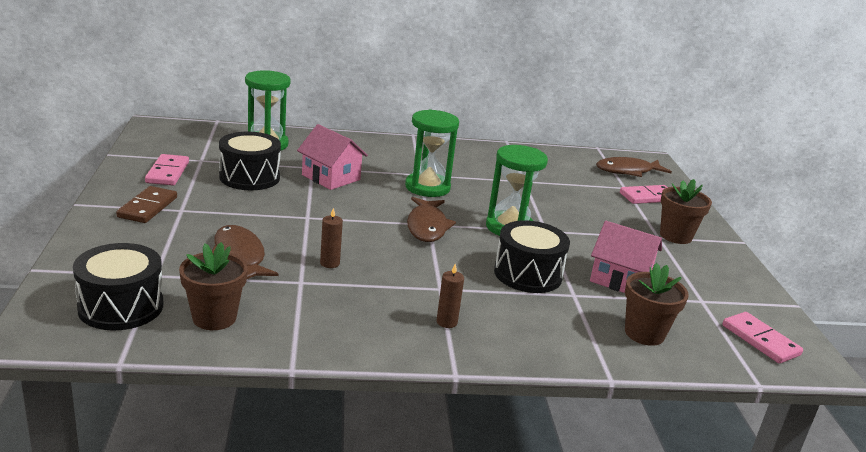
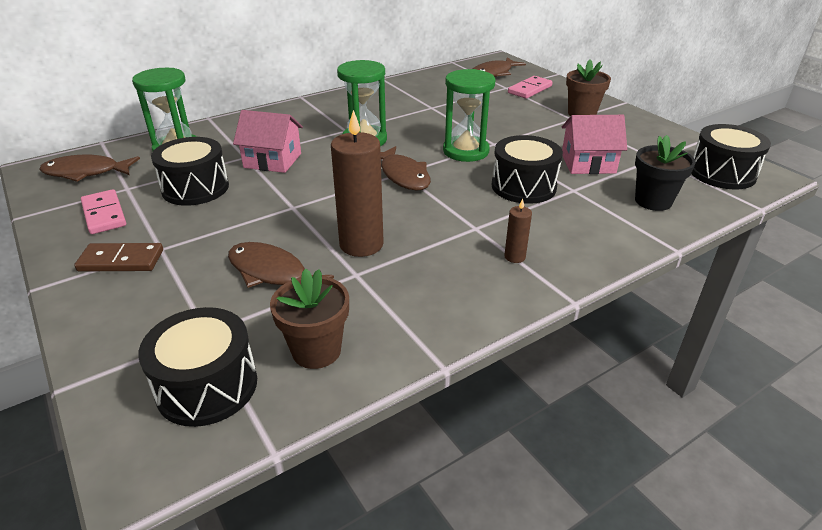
camera: 25 degrees left, 10 degrees up
brown domino [116,186,177,223] -> brown domino turned 75 degrees counterclockwise [74,243,163,272]
brown candle [320,208,343,268] -> brown candle [331,110,384,257], size x2.14
brown flower pot [625,263,689,346] -> black flower pot [635,135,696,211]
pink domino [723,312,803,364] -> black drum [691,124,771,189]
none -> brown fish [39,155,140,182]

